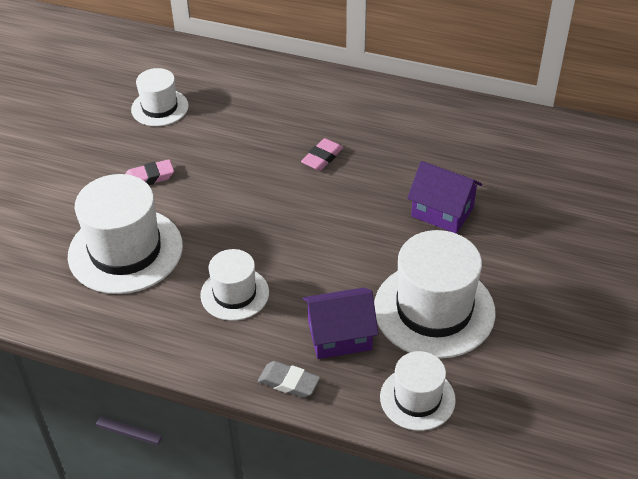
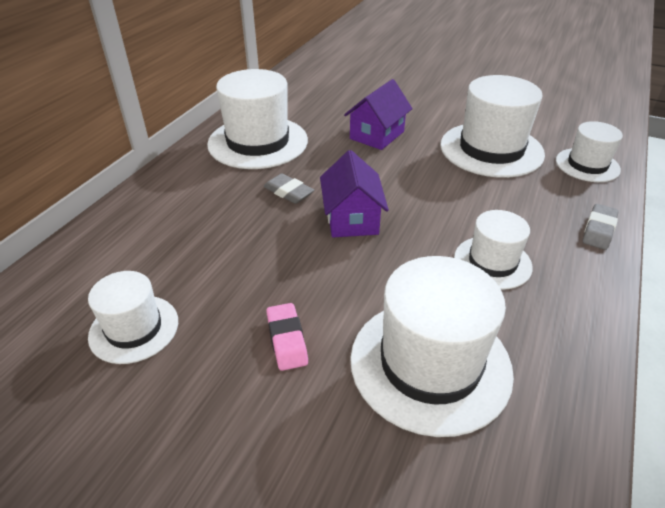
camera: 85 degrees left, 5 degrees down
pink eraser [301,138,343,171] -> grey eraser [264,174,314,204]
purple house [303,287,378,359] -> purple house moved to [320,150,389,237]
none -> white hat [207,69,308,169]

